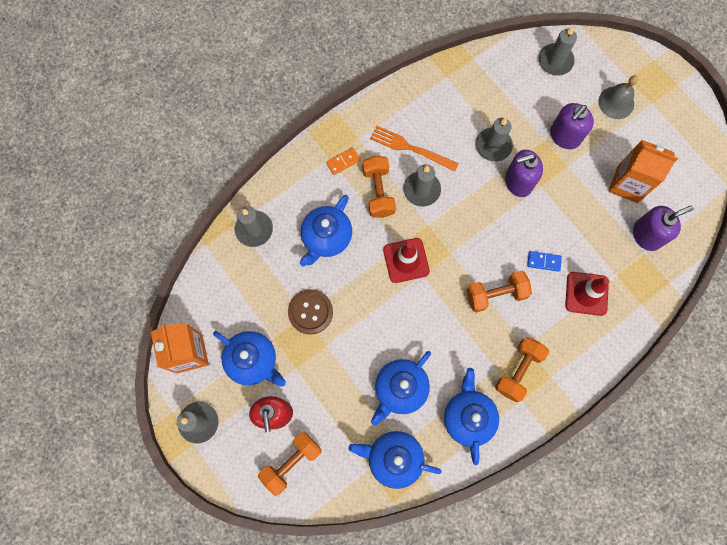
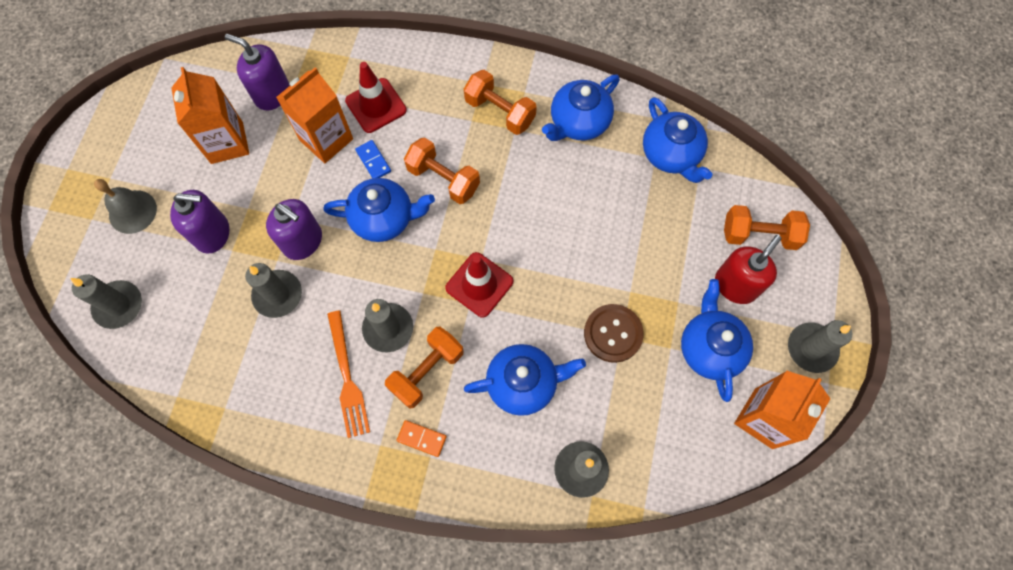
camera: 130 degrees left, 5 degrees down
blue teapot [371,351,431,426] -> blue teapot moved to [323,178,435,242]
orange dumbbell [495,337,549,402] -> orange dumbbell turned 45 degrees clockwise [464,70,537,135]
none -> orange carton [276,67,353,163]

